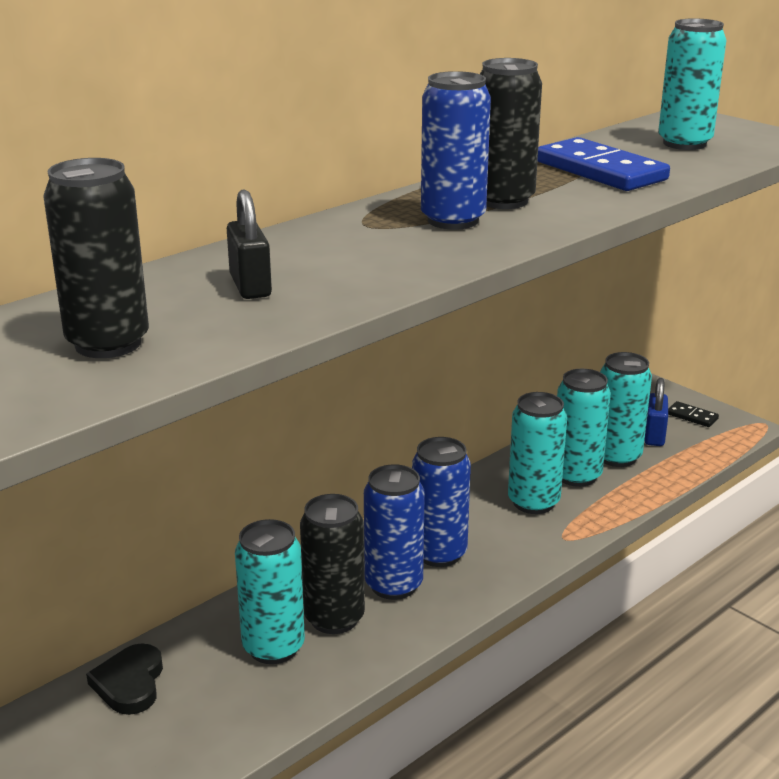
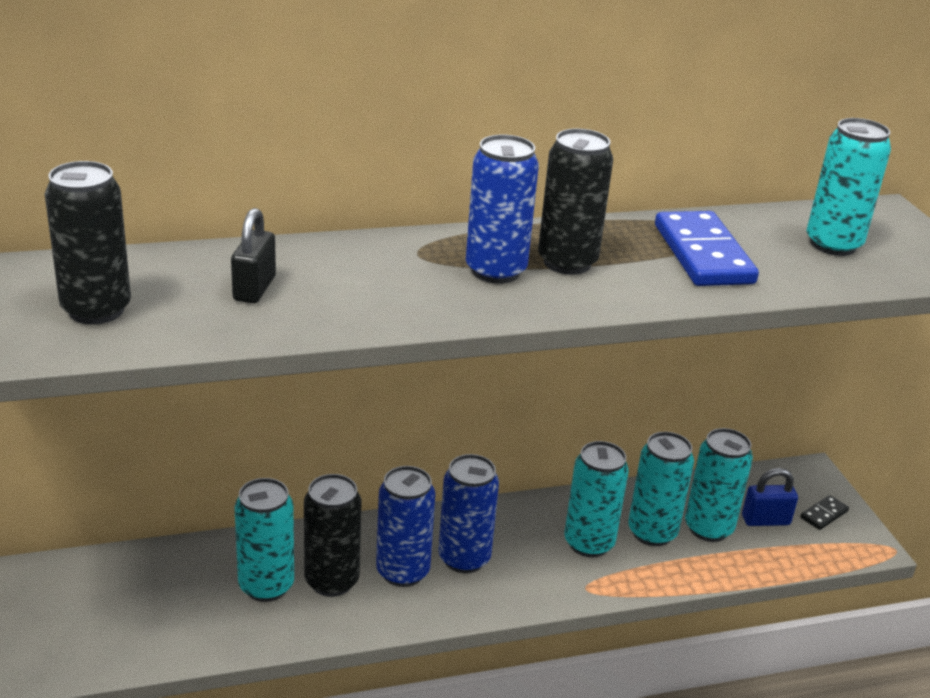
camera: 25 degrees right, 5 degrees up
black heart [86,643,163,715] -> none
blue padlock [644,378,668,446] -> blue padlock turned 45 degrees clockwise [742,468,798,526]
black domino [668,401,719,427] -> black domino turned 75 degrees clockwise [800,495,849,530]

